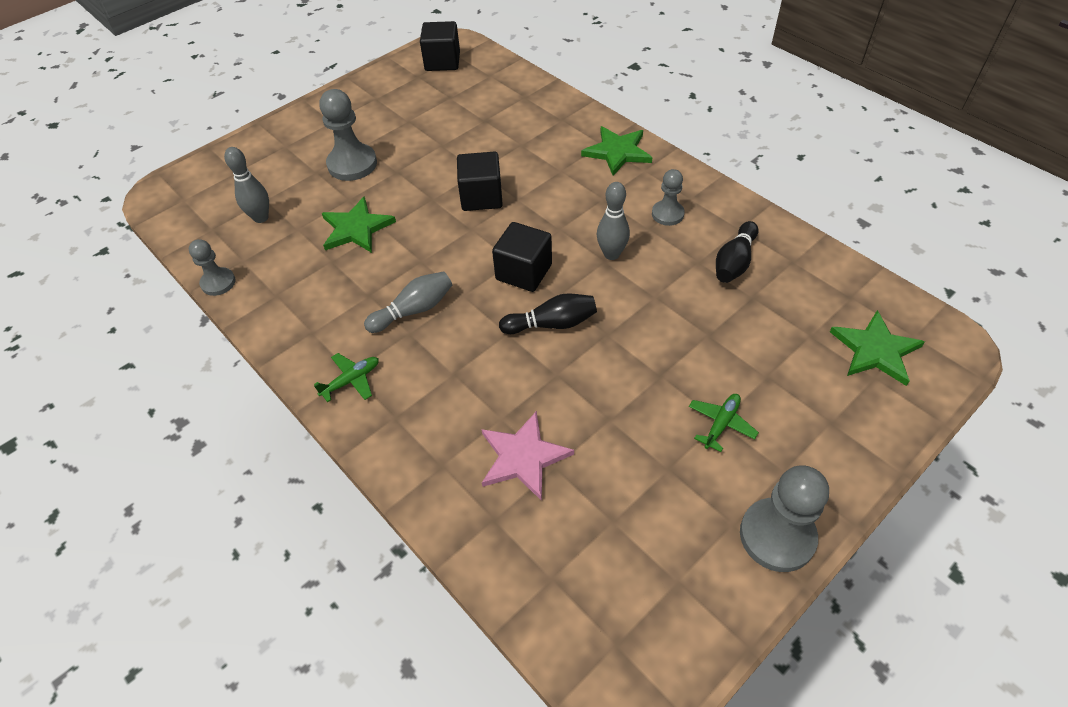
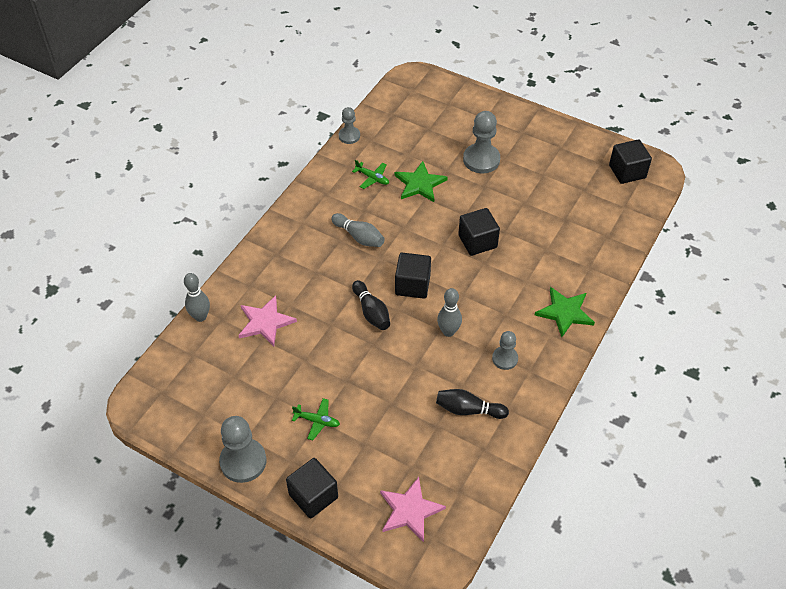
camera: 70 degrees right, 0 degrees up
grey bowling pin [224,147,269,223] -> grey bowling pin moved to [184,273,210,322]
green plane [314,353,379,402] -> green plane moved to [352,160,389,189]
green star [830,310,925,386] -> pink star [380,477,446,542]
none -> black cube [286,458,338,519]

